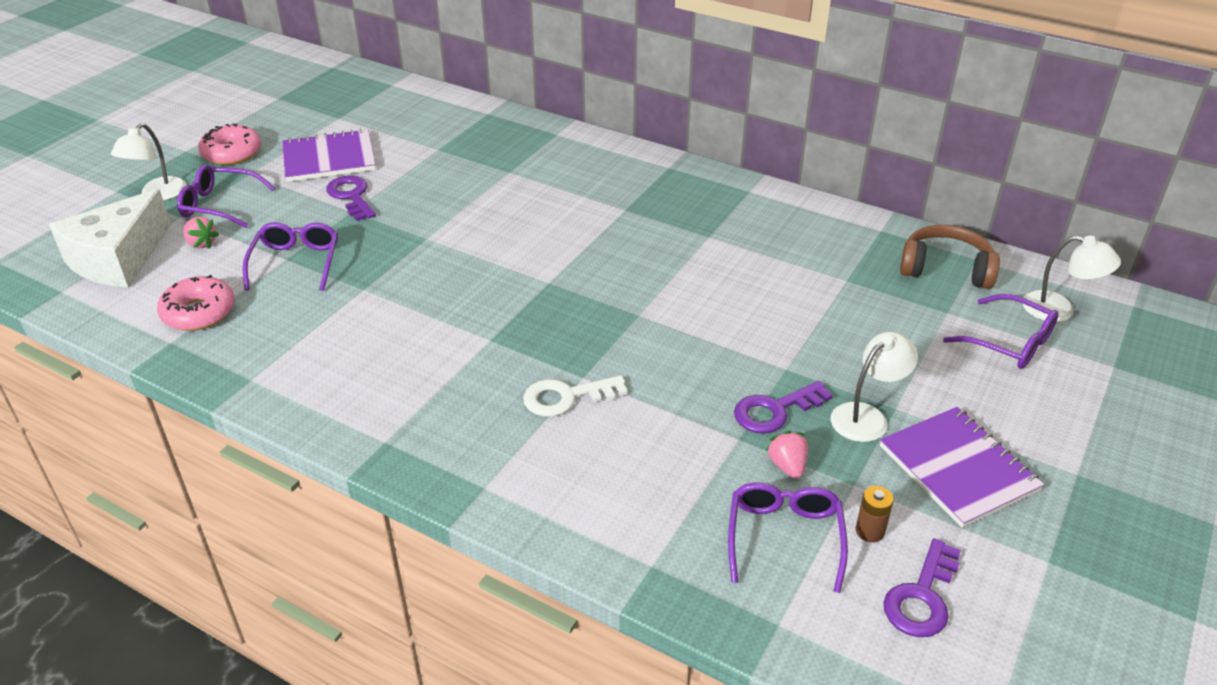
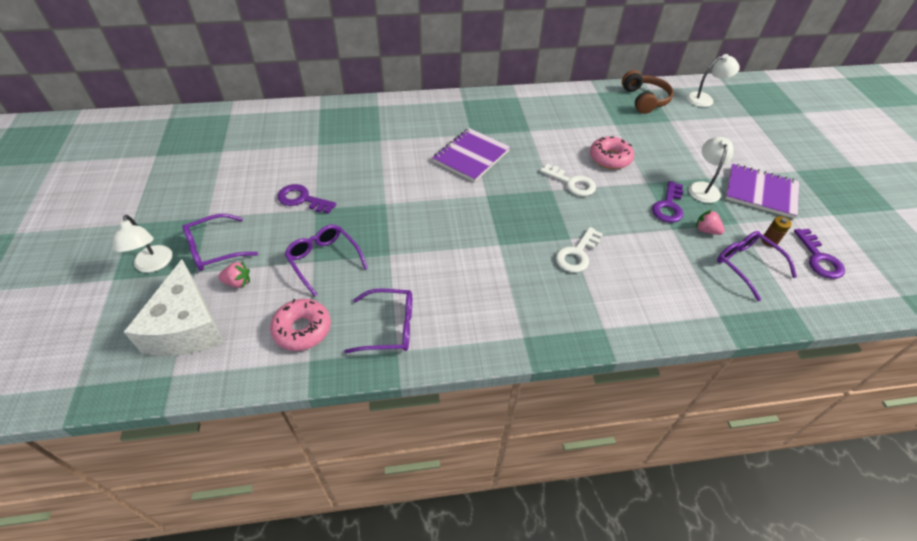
camera: 40 degrees left, 10 degrees up
pink donut [198,124,261,165] -> pink donut moved to [590,136,634,169]
purple notebook [282,129,376,182] -> purple notebook moved to [432,128,510,182]
brown headphones [900,225,1000,289] -> brown headphones turned 105 degrees clockwise [622,70,674,114]
purple glasses [943,294,1059,369] -> purple glasses moved to [344,288,412,353]
none -> white key [540,164,596,196]

